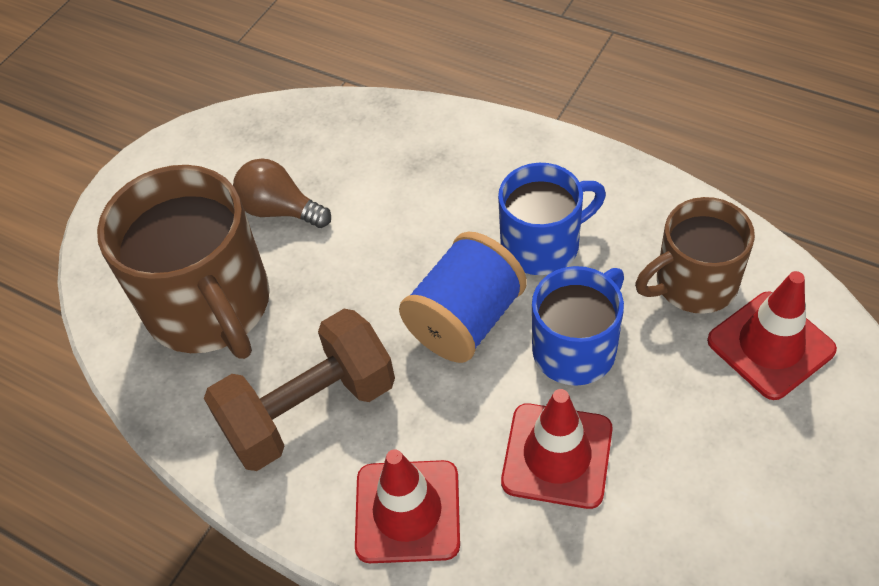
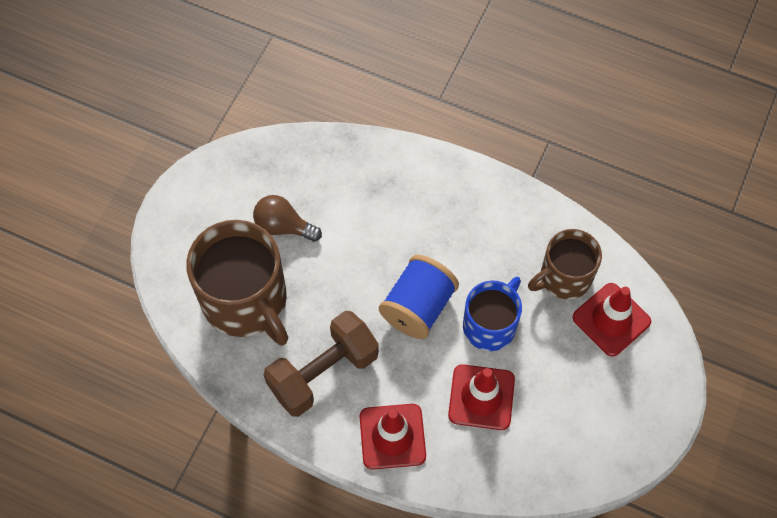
camera: 10 degrees left, 10 degrees up
blue mug [498,163,606,275] -> none

